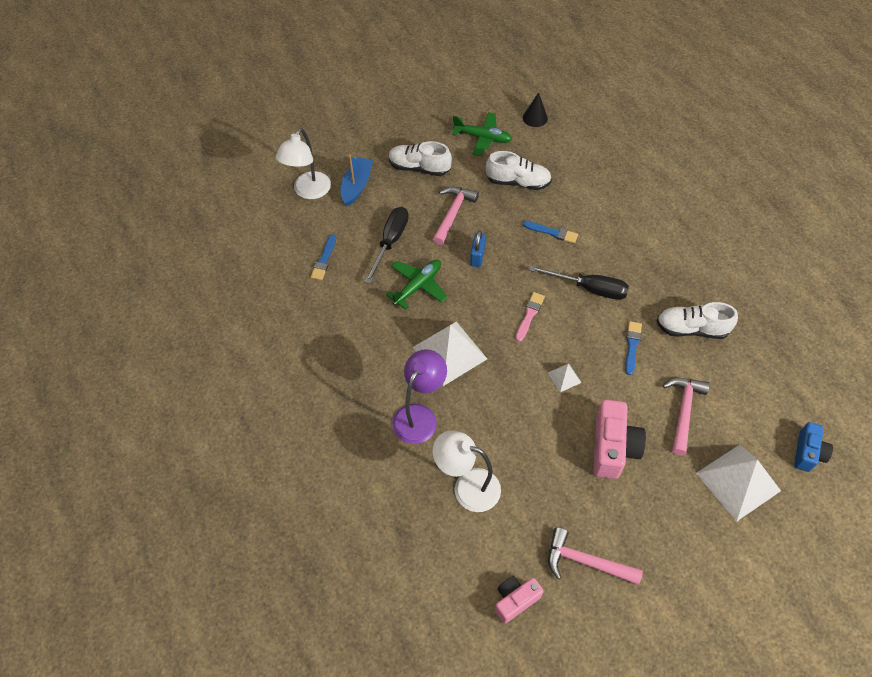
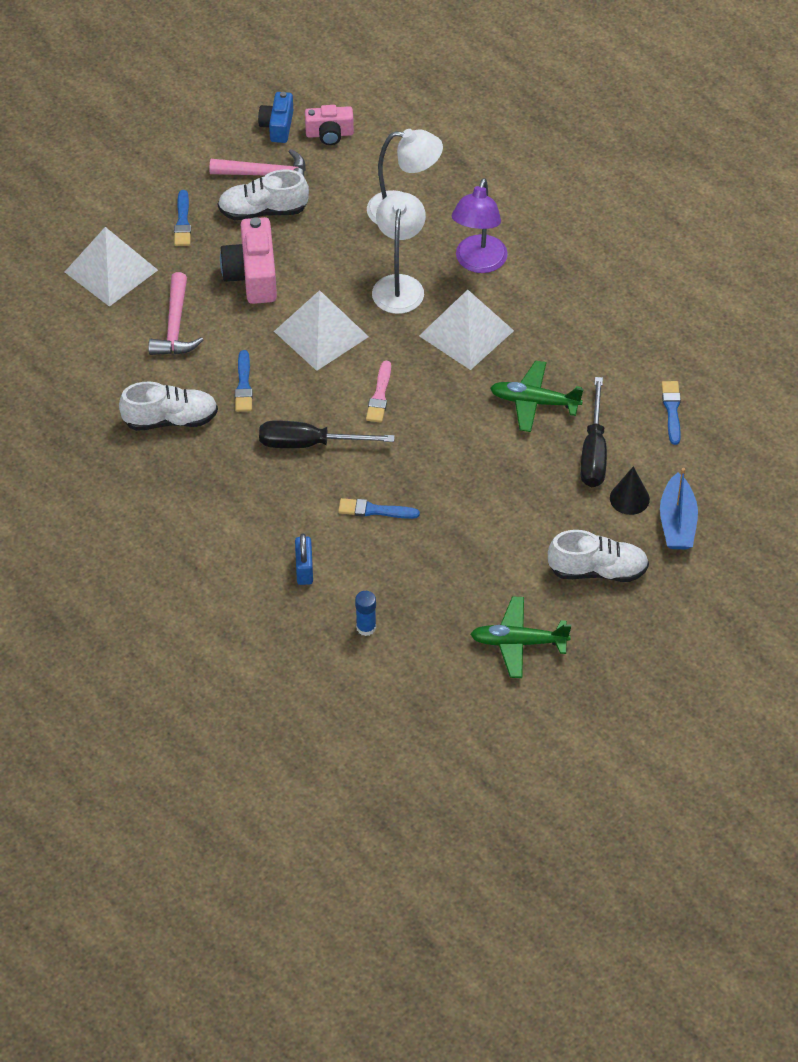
camera: 165 degrees right, 5 degrees down
white lamp [276,128,331,199] -> white lamp moved to [372,192,426,314]
green plane [386,260,447,310] -> green plane turned 75 degrees clockwise [490,360,583,432]
pink hammer [432,187,479,245] -> none
blue padlock [470,230,486,267] -> blue padlock moved to [295,534,313,585]
white shoe [486,151,552,190] -> white shoe moved to [218,170,309,220]
pink camera [495,576,544,624] -> pink camera turned 45 degrees clockwise [305,105,354,145]
black cone [523,92,548,127] -> black cone moved to [610,466,650,515]
white pyramid [548,363,581,392] -> white pyramid [274,290,369,371], size x2.20
blue camera [794,422,833,472] -> blue camera moved to [258,92,293,143]
none -> blue brush [174,190,191,246]
none -> blue glue stick [355,591,376,636]

